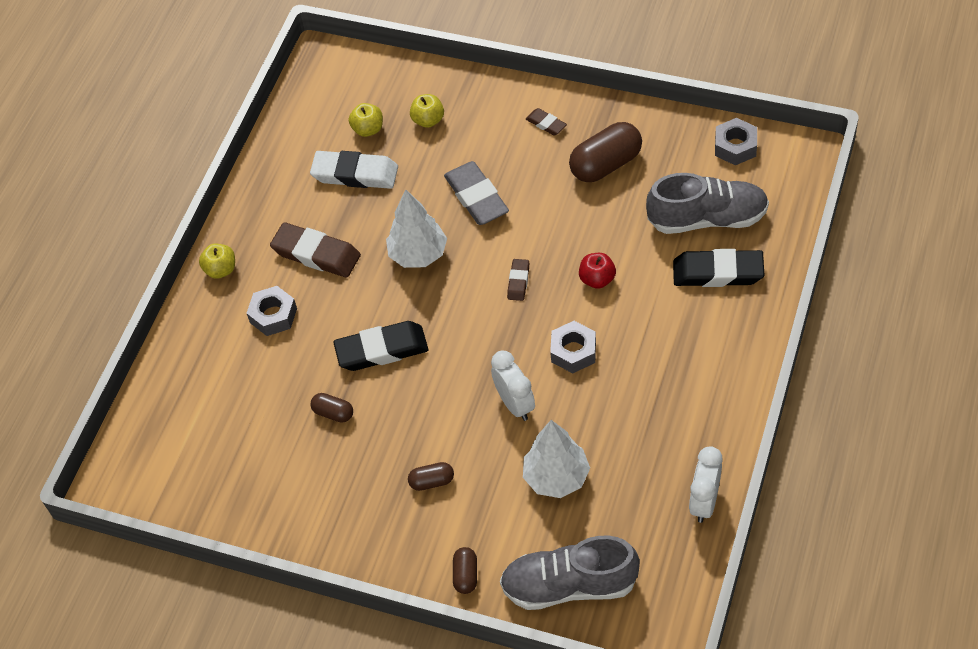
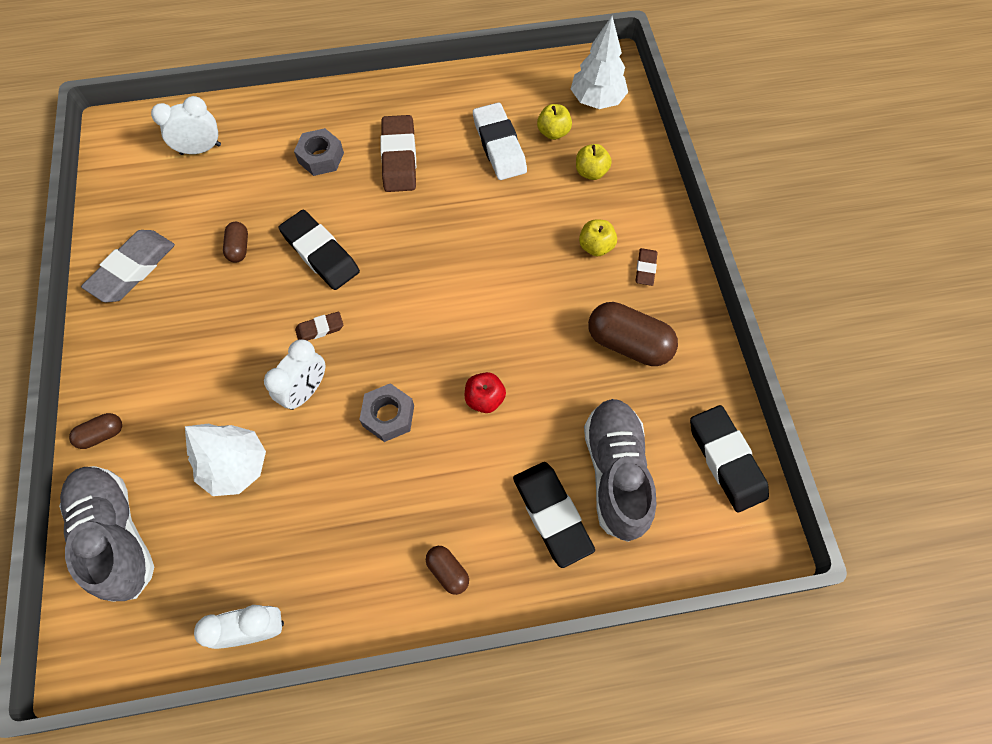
camera: 55 degrees right, 10 degrees up
yellow apple [199,244,235,279] -> yellow apple moved to [579,220,617,257]
white tree [386,189,447,268] -> white tree moved to [571,16,628,109]
brown capsule [408,462,454,491] -> brown capsule moved to [426,546,469,595]
grey eraser [444,161,509,225] -> grey eraser moved to [81,230,175,302]
brown eraser [507,259,529,301] -> brown eraser moved to [295,312,343,341]
grey shoe [646,173,769,234] -> grey shoe turned 150 degrees counterclockwise [584,399,656,542]
grey nut [715,118,757,165] -> black eraser [690,405,769,513]
none -> white clock [151,96,221,155]

